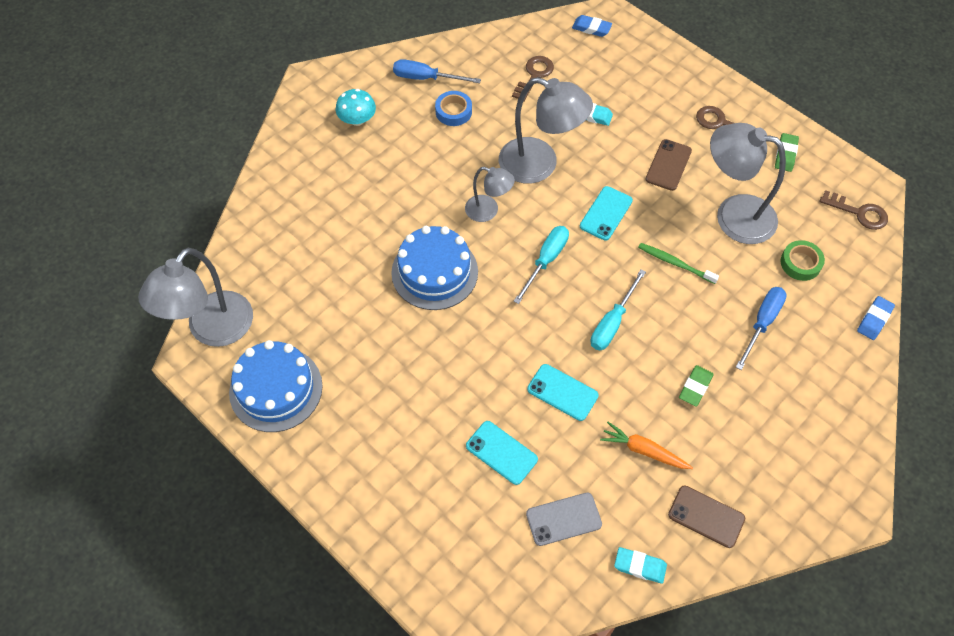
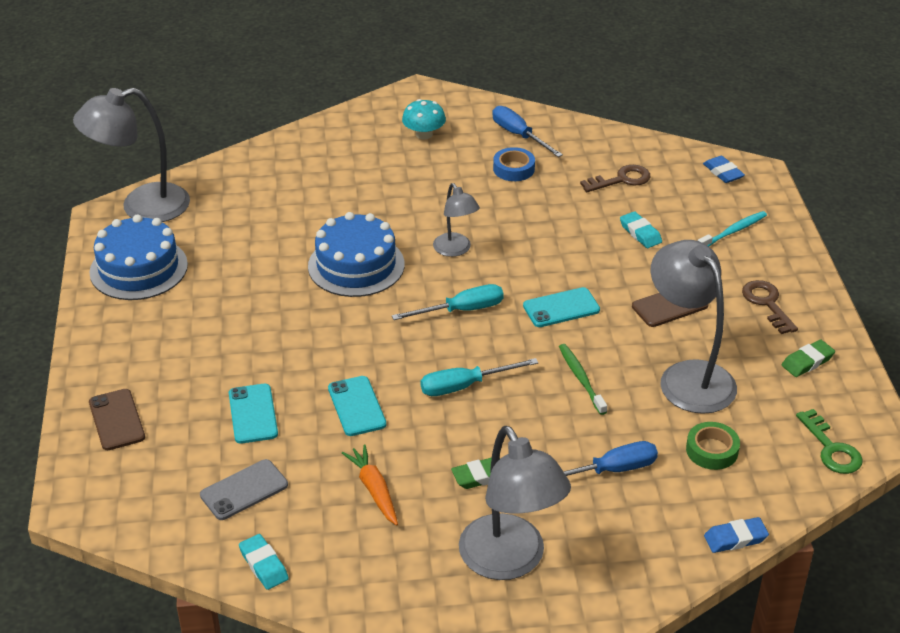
camera: 40 degrees right, 20 degrees down
grey lamp [499,77,593,184] -> grey lamp moved to [459,426,571,580]
grey phone [526,493,602,546] -> grey phone turned 60 degrees counterclockwise [200,459,288,520]
brown phone [668,486,745,548] -> brown phone moved to [89,389,145,450]
brown key [820,190,888,230] -> green key [796,409,863,474]
none -> turquoise toothbrush [698,211,767,246]

